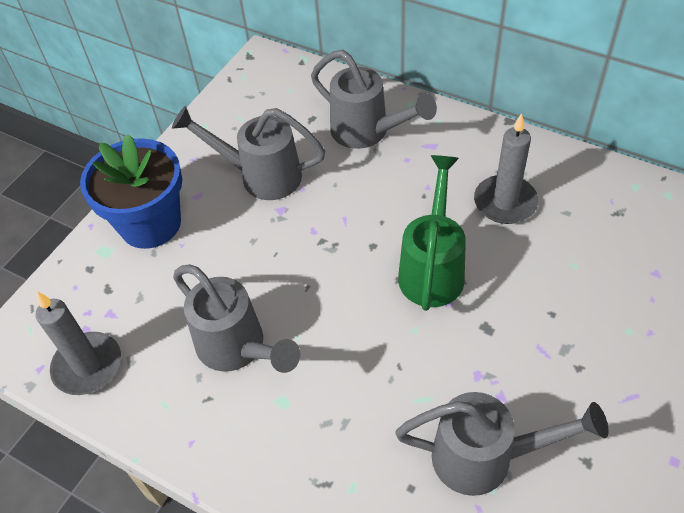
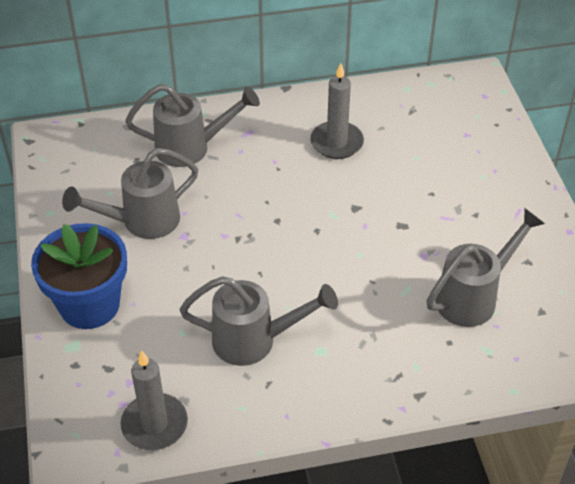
camera: 45 degrees left, 5 degrees down
green watering can [398,155,466,311] -> none

